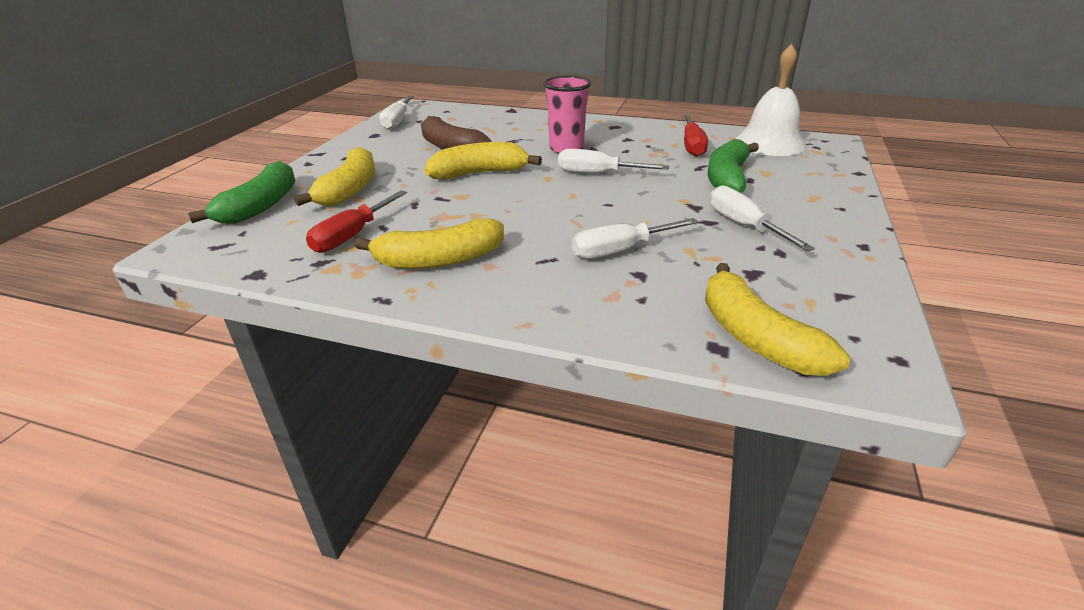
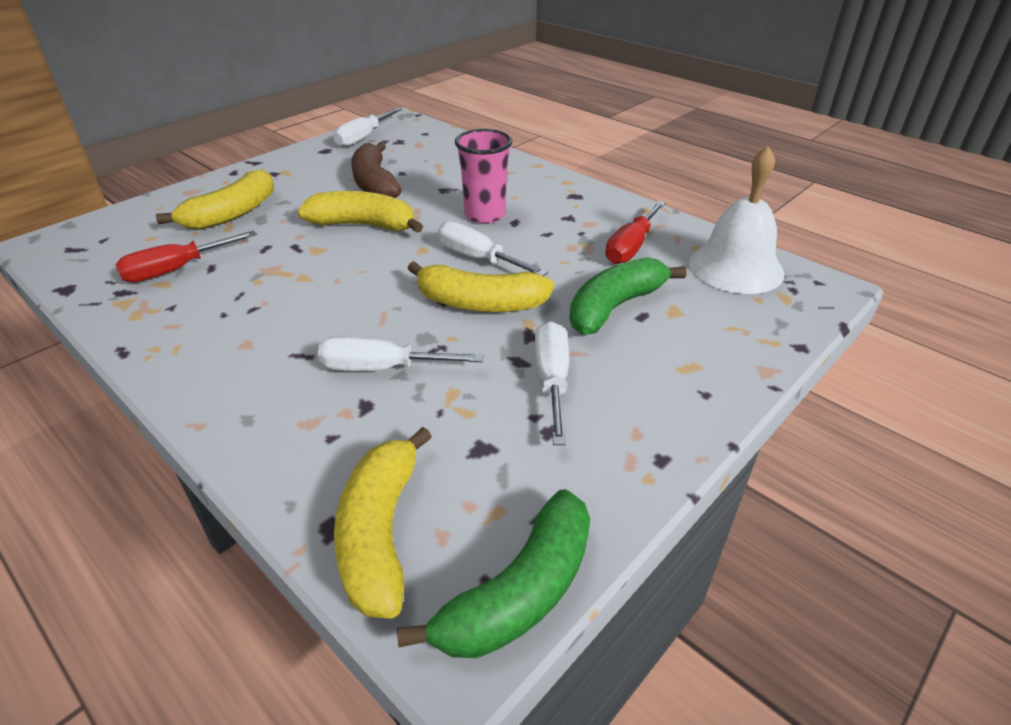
camera: 25 degrees right, 5 degrees up
green banana [188,161,295,224] -> green banana moved to [397,489,590,658]
yellow banana [354,218,504,269] -> yellow banana moved to [407,261,554,312]

